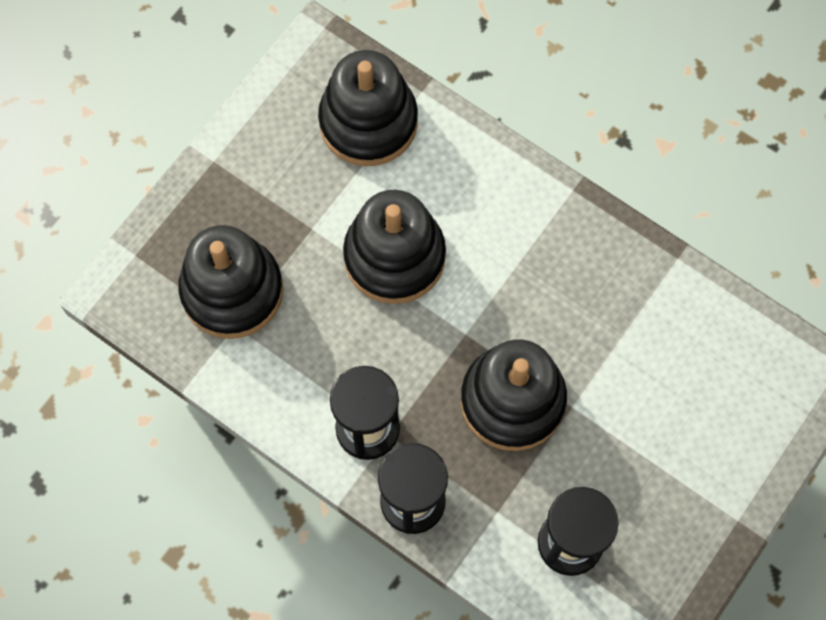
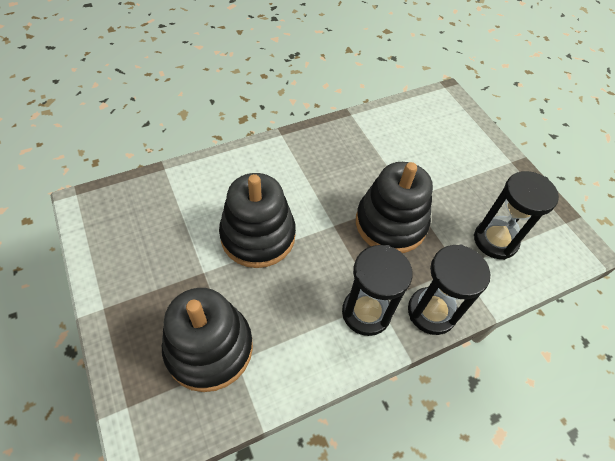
camera: 65 degrees left, 15 degrees down
black stacking toy [318,50,418,166] -> none

